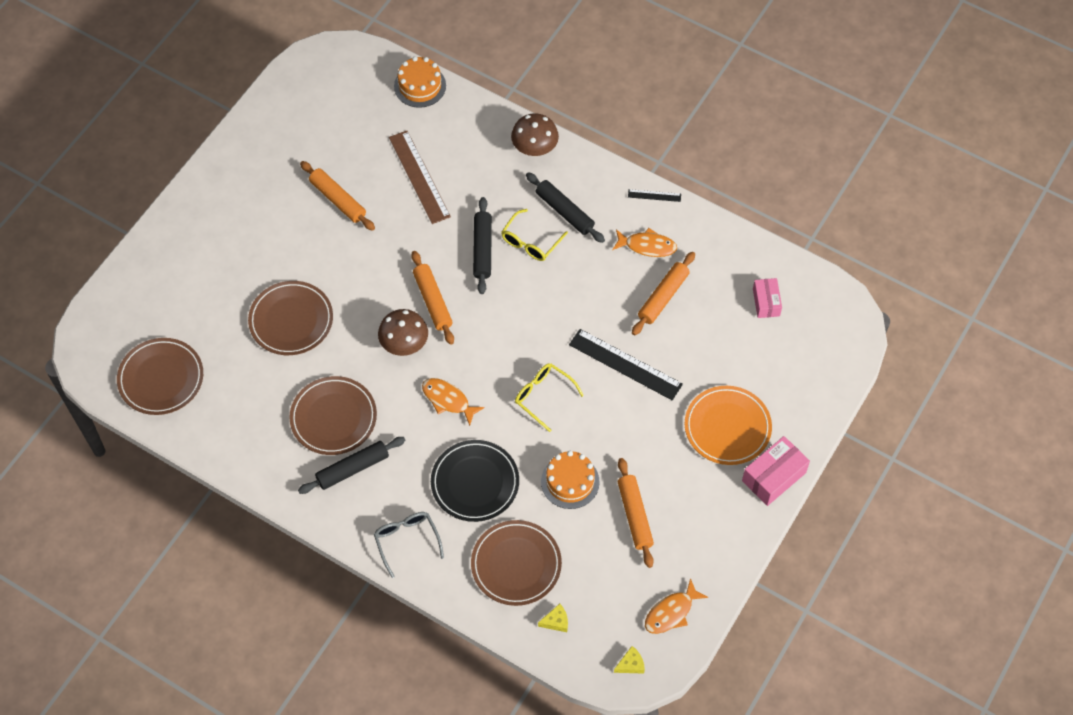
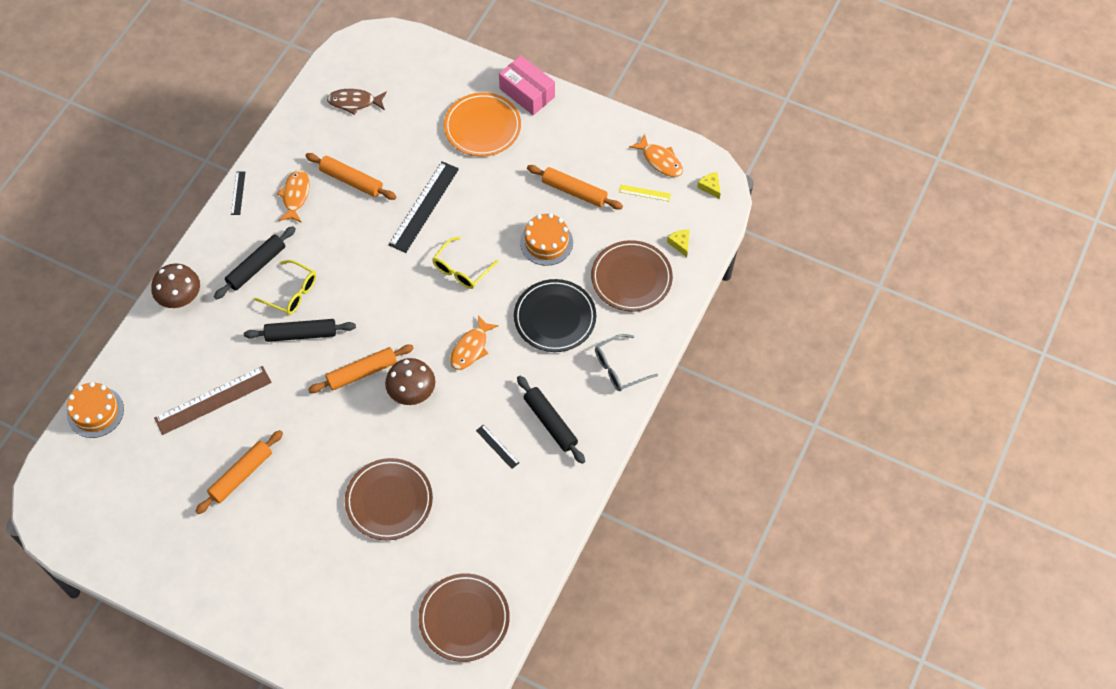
camera: 95 degrees left, 0 degrees up
brown plate [289,376,377,455] -> black ruler [476,425,519,469]
orange rolling pin [618,458,654,568] -> orange rolling pin turned 45 degrees clockwise [527,165,623,210]
pink box [753,278,782,318] -> brown fish [327,89,387,115]
none -> yellow ruler [619,185,671,201]

